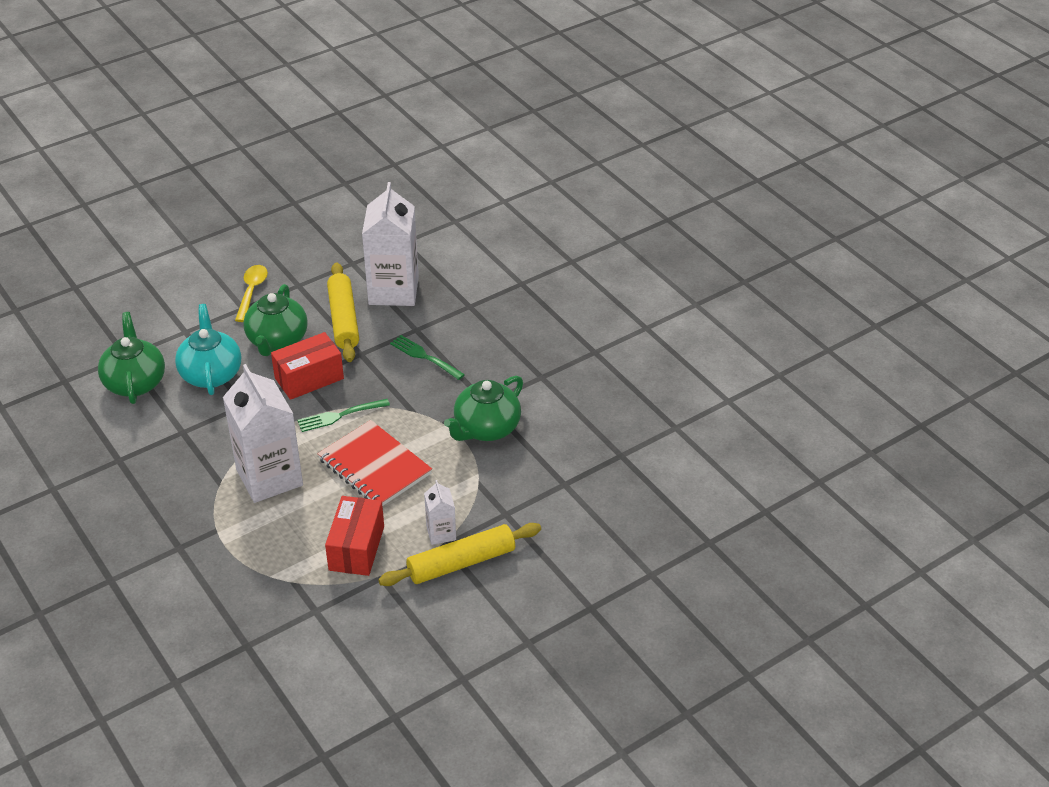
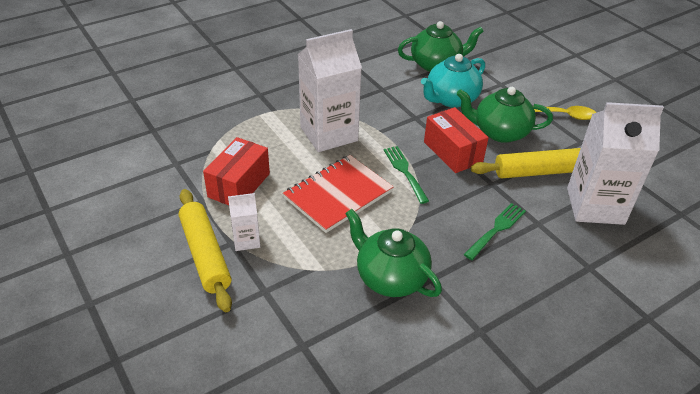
camera: 90 degrees right, 0 degrees up
turquoise teapot [175,304,241,395] -> turquoise teapot turned 150 degrees clockwise [421,54,485,108]
red box [325,496,384,576] -> red box turned 75 degrees counterclockwise [203,137,270,205]

